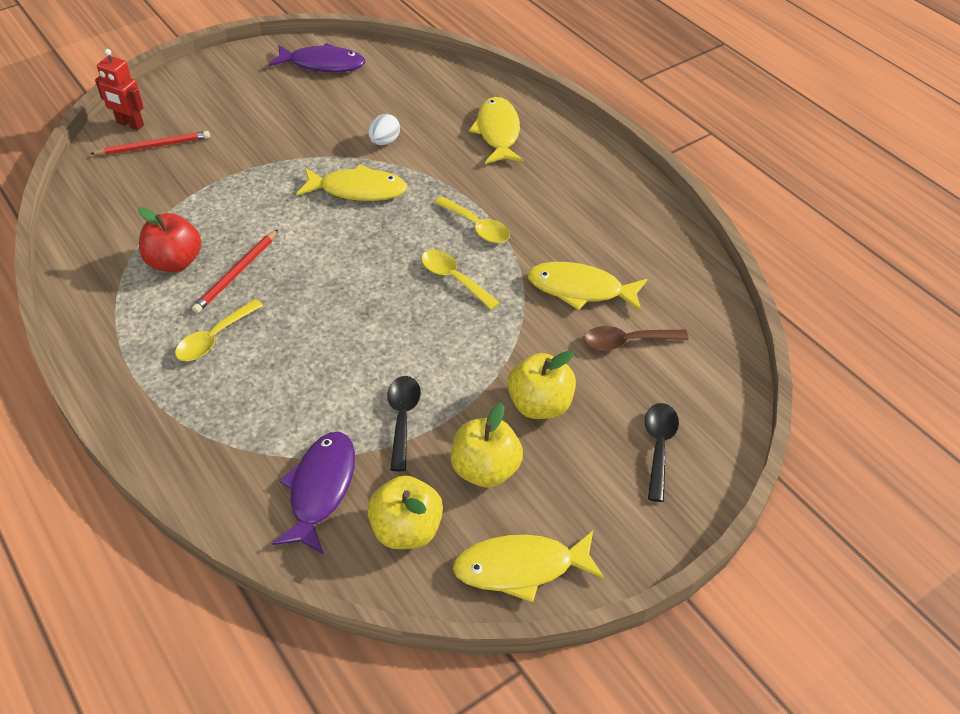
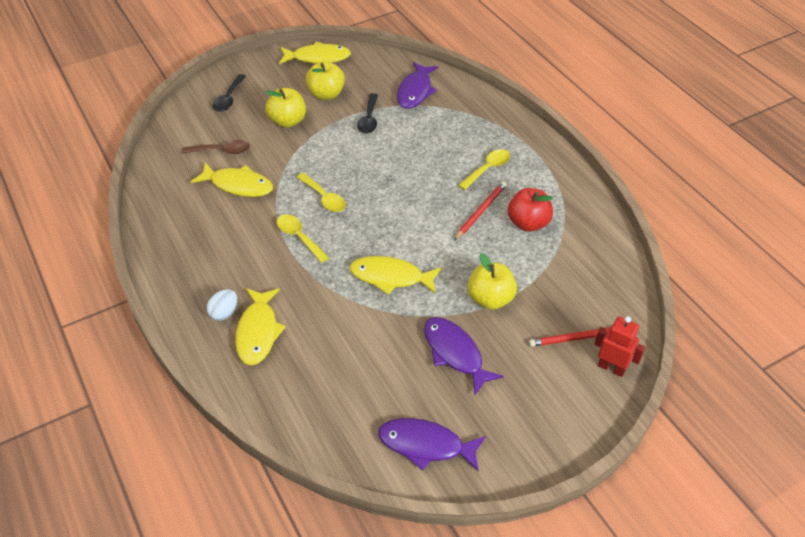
camera: 175 degrees left, 0 degrees up
yellow apple [367,475,443,549] -> yellow apple moved to [468,253,517,310]
white egg [368,114,400,145] -> white egg moved to [207,289,237,321]
none -> purple fish [424,317,504,395]

